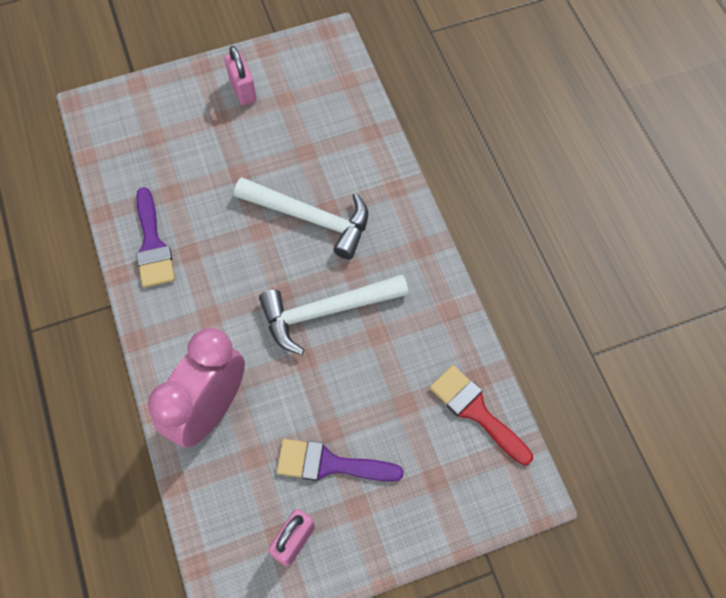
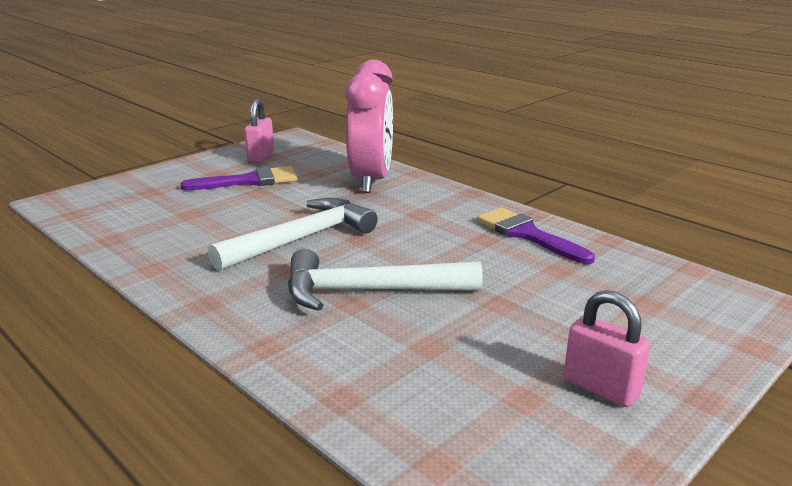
camera: 155 degrees right, 40 degrees down
red brush [430,365,533,465] -> none

